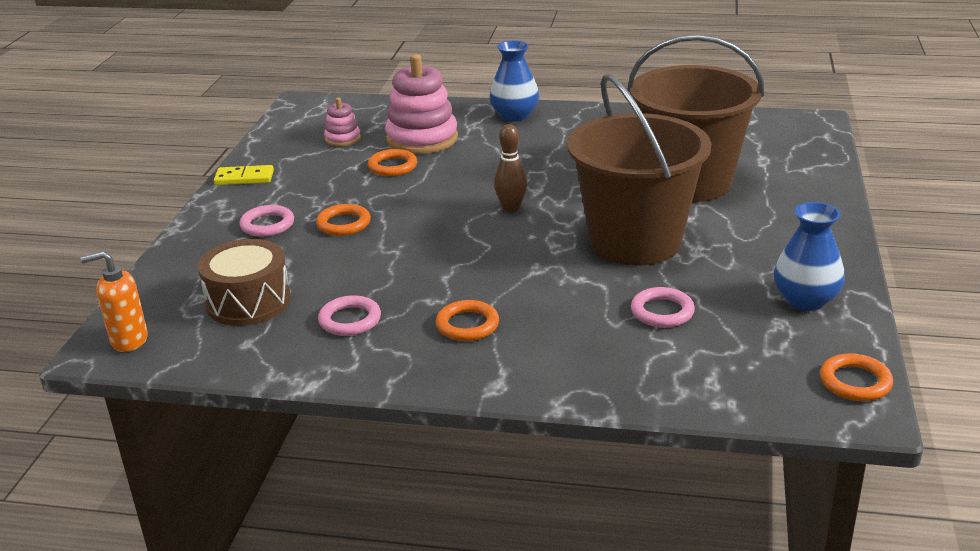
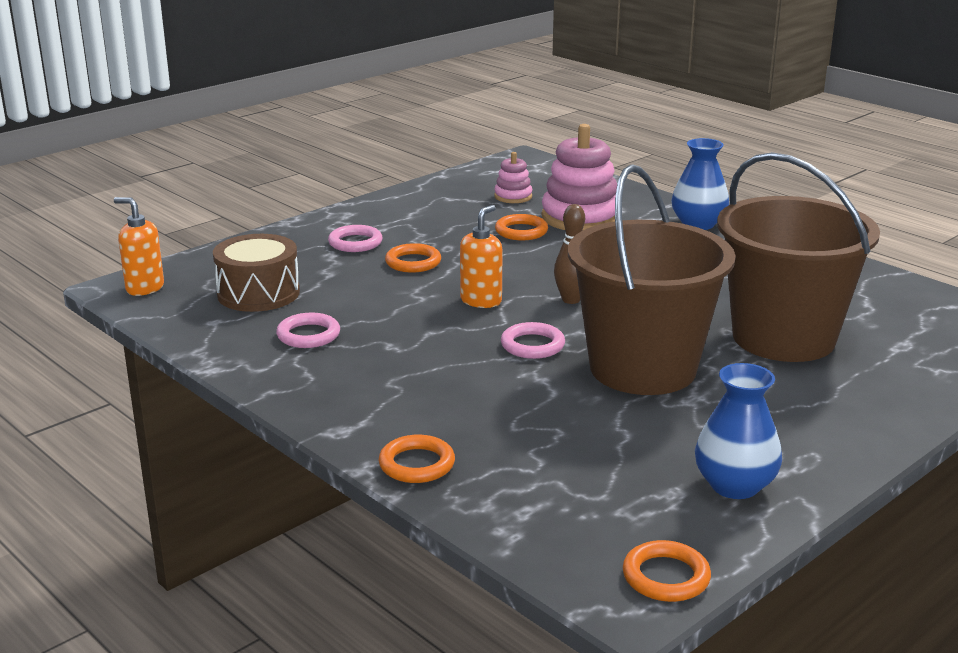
camera: 35 degrees right, 5 degrees down
yellow domino [214,165,274,185] -> none
orange ring [436,300,499,341] -> orange ring moved to [379,435,455,483]
pink ring [631,287,695,327] -> pink ring moved to [501,322,565,359]
none -> orange soap dispenser [460,205,503,308]

